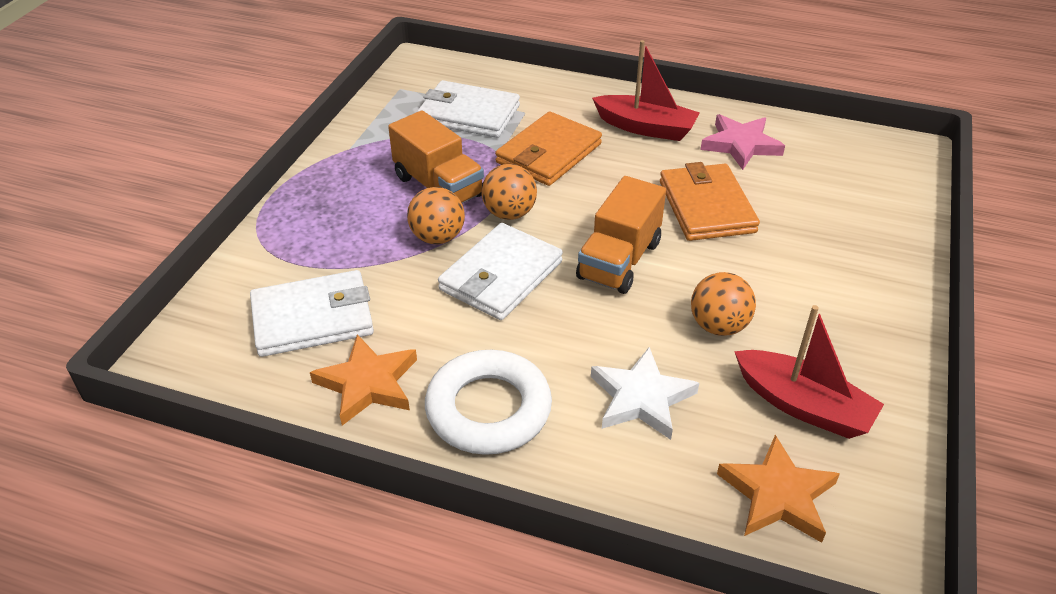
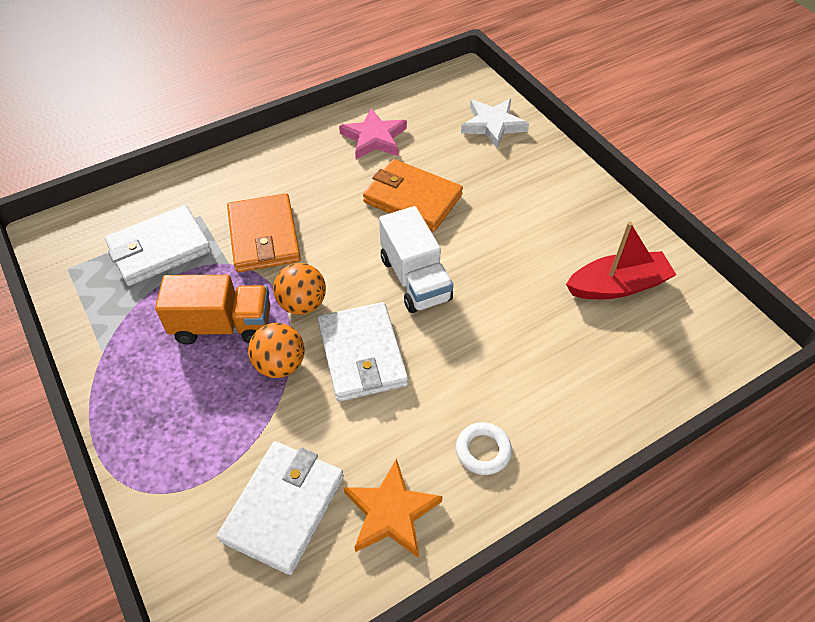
camera: 50 degrees left, 10 degrees up
white ring [425,350,552,455] -> white ring [456,422,512,475], size x0.52
orange truck [576,176,666,294] -> white truck [379,206,453,313]
white star [591,347,699,440] -> white star moved to [461,99,529,148]
red boat [592,40,700,141] -> none
orange ball [691,272,756,336] -> none
orange star [717,435,840,543] -> none

